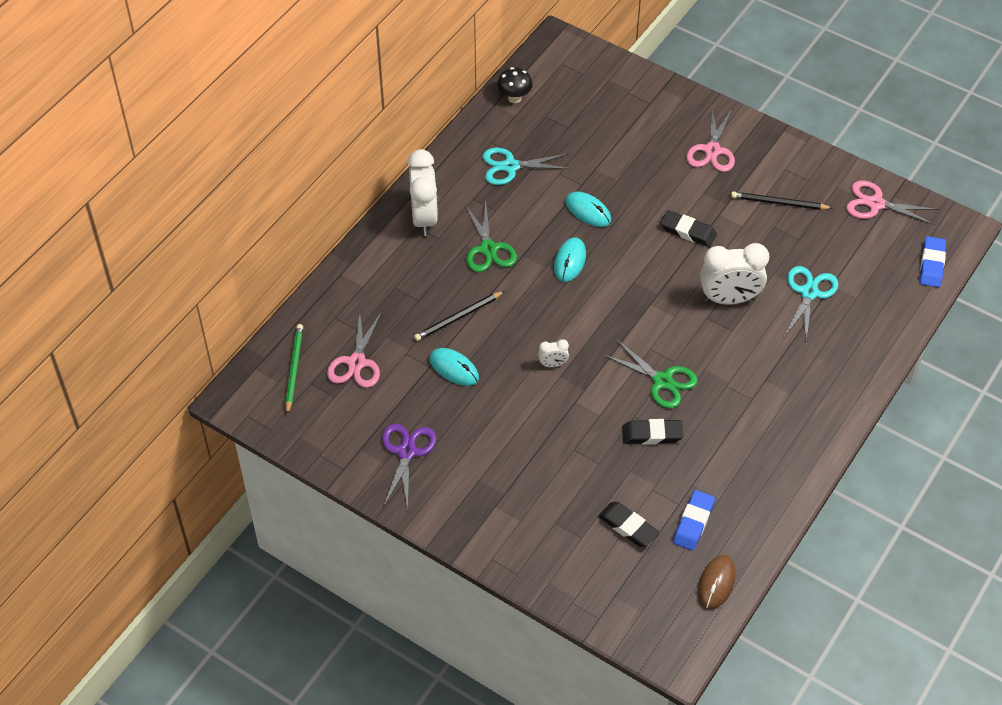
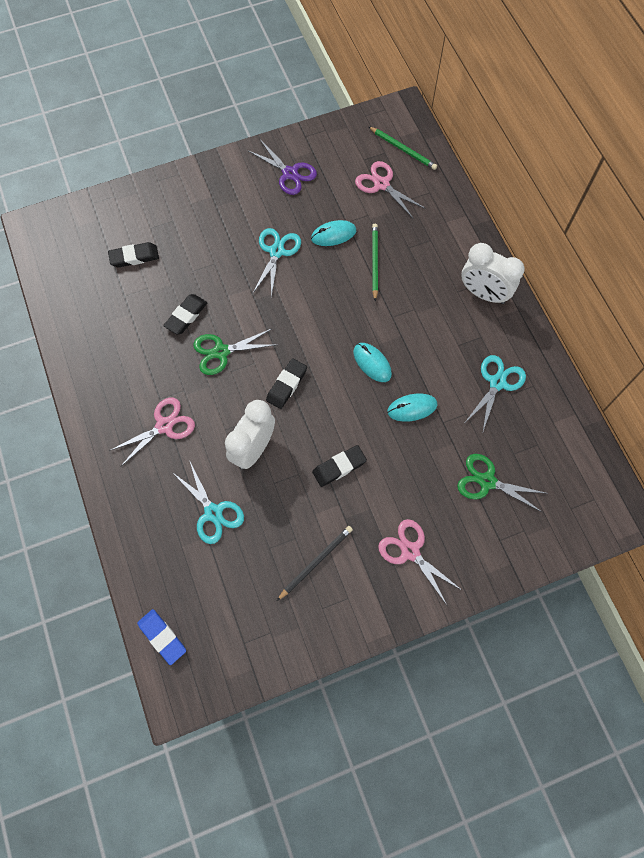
camera: 125 degrees right, 15 degrees up
black pencil [414,291,505,341] -> green pencil [372,224,378,301]
green scissors [465,201,517,272] -> green scissors moved to [457,454,548,513]
black mushroom [497,67,533,103] -> none
white clock [538,339,569,367] -> none
blue eraser [673,490,715,551] -> none
brown mouse [698,555,736,610] -> none
pink scissors [846,181,939,225] -> pink scissors moved to [109,398,195,467]
none -> turquoise scissors [253,228,301,298]
none -> black eraser [266,358,307,409]

